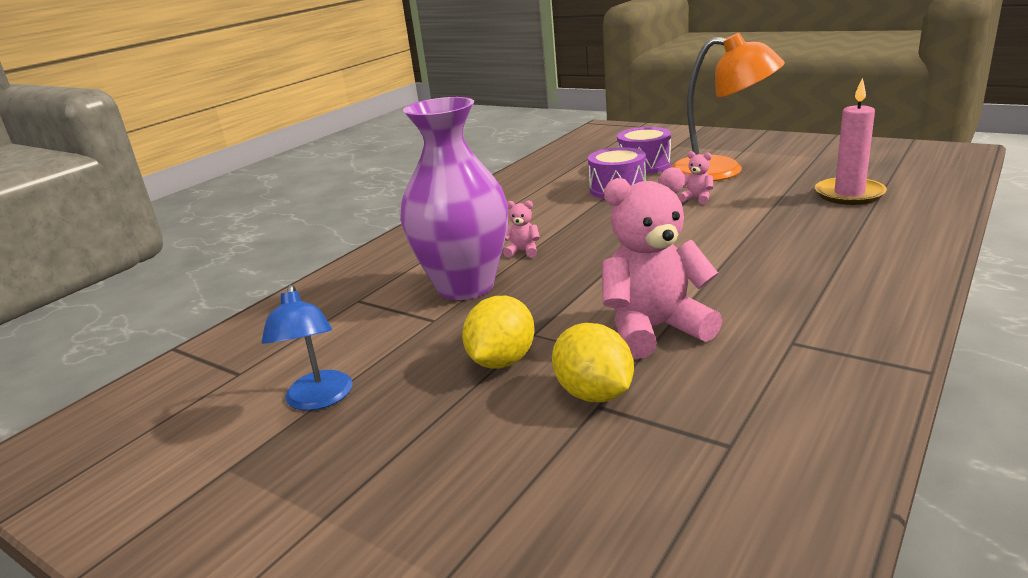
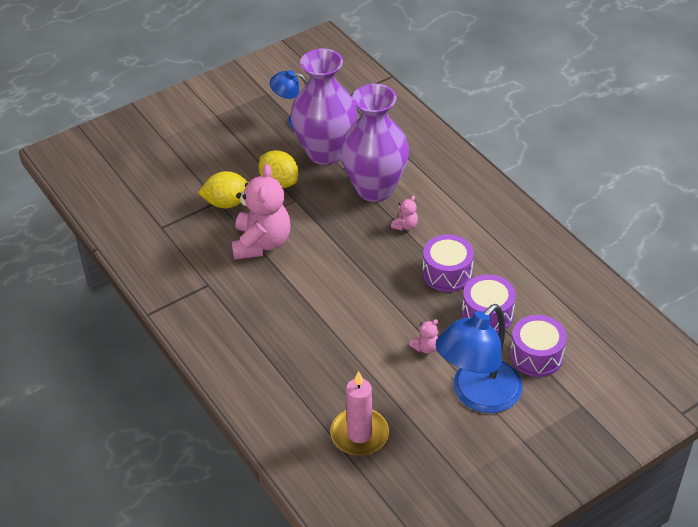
camera: 110 degrees right, 20 degrees up
orange lamp [672,33,785,181] -> blue lamp [436,304,523,413]
none -> purple vase [291,49,357,165]
none -> purple drum [422,234,474,292]

